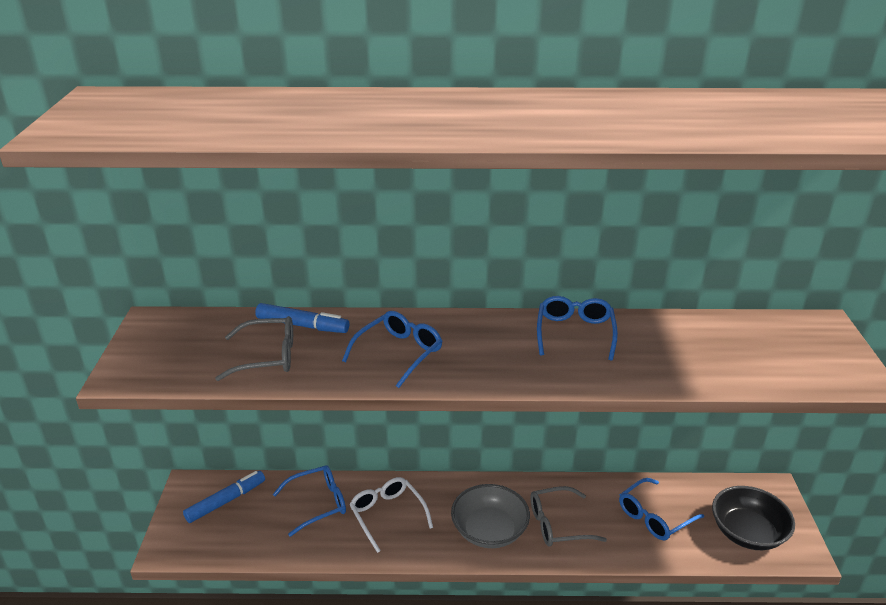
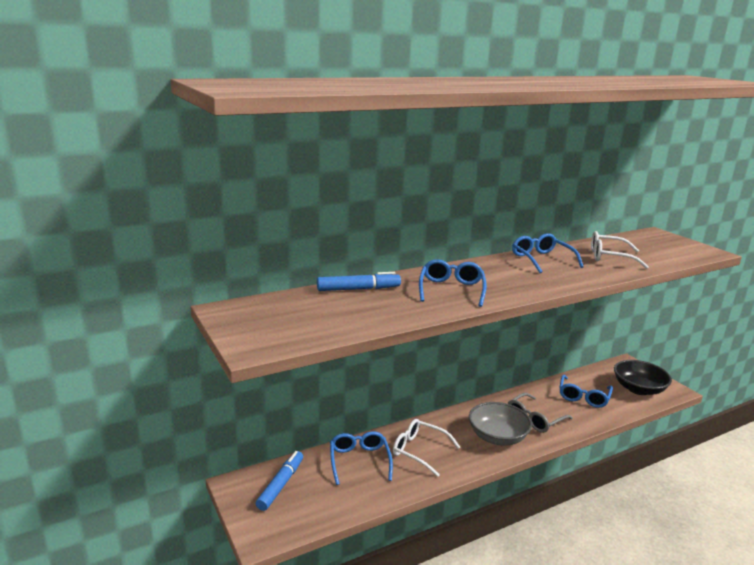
camera: 30 degrees left, 10 degrees down
grey glasses [215,316,293,381] -> none
blue glasses [273,465,346,537] -> blue glasses turned 45 degrees counterclockwise [330,431,393,485]
none -> white glasses [591,231,649,269]

